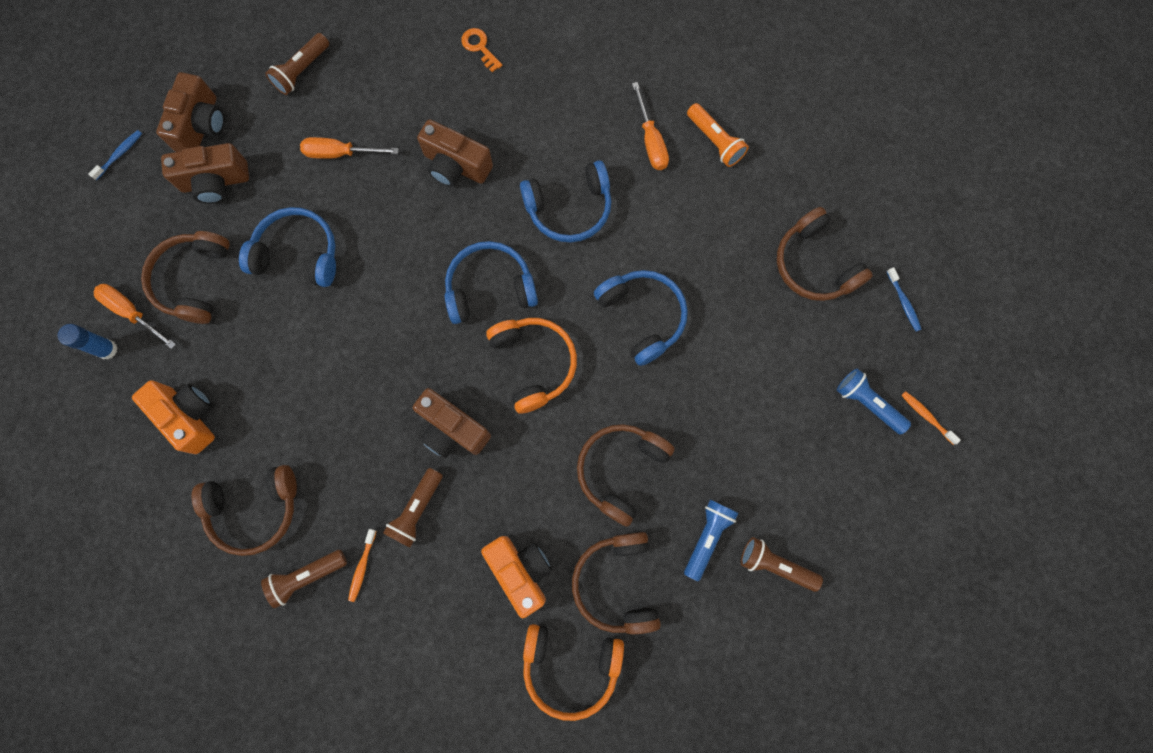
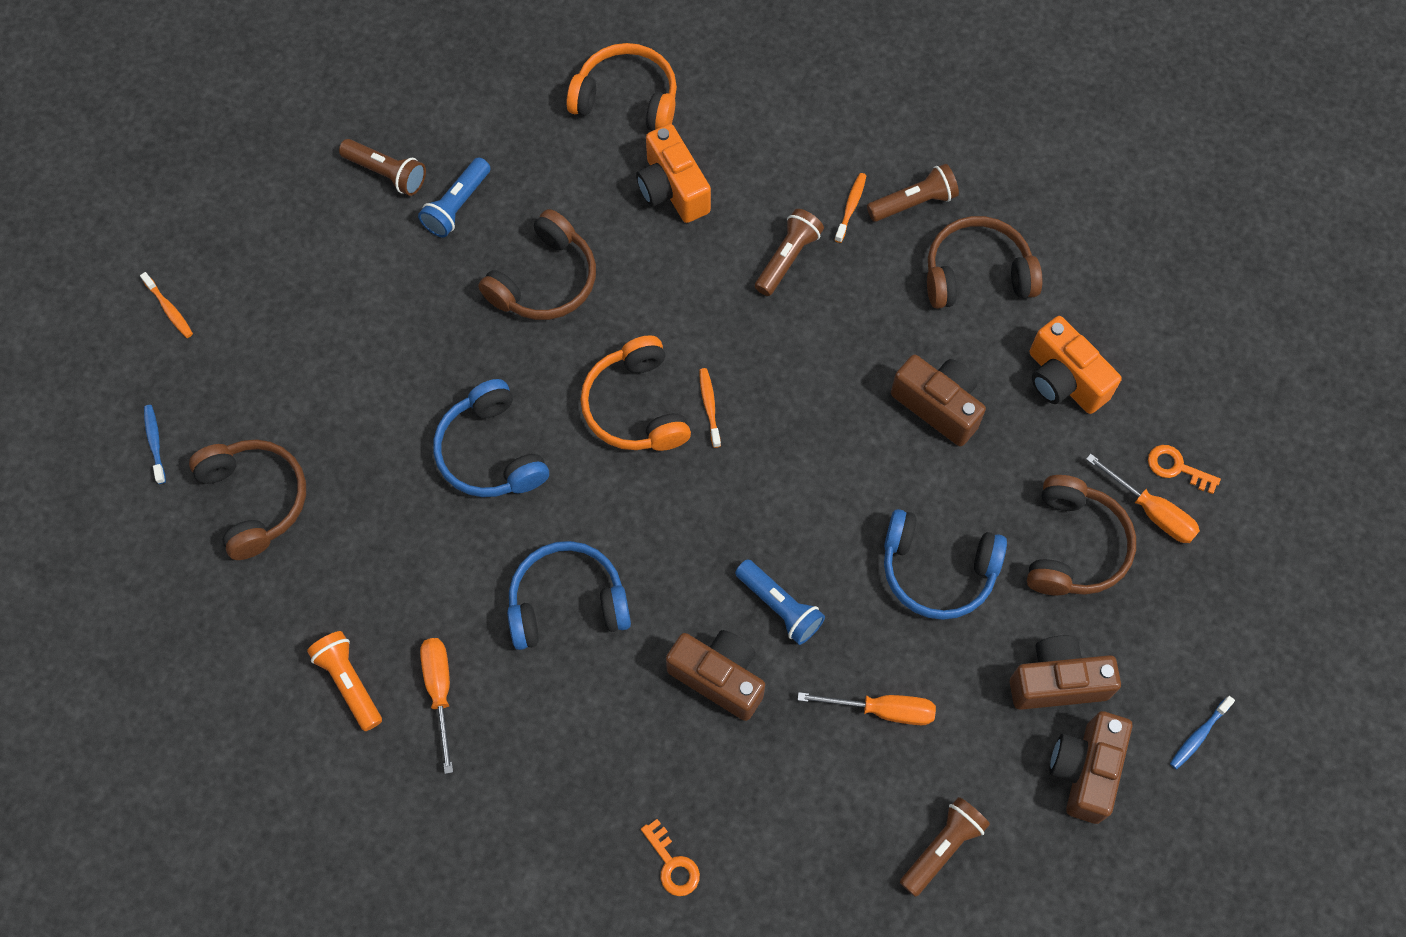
camera: 175 degrees left, 10 degrees down
blue glue stick [58,324,117,359] -> orange key [1148,445,1221,494]
brown camera [413,388,491,458] -> brown camera moved to [891,355,986,446]
blue headphones [445,241,538,324] -> none
brown headphones [572,532,661,634] -> none
blue flashlight [837,369,911,435] -> blue flashlight moved to [735,559,825,645]
none -> orange toothbrush [699,368,721,448]

